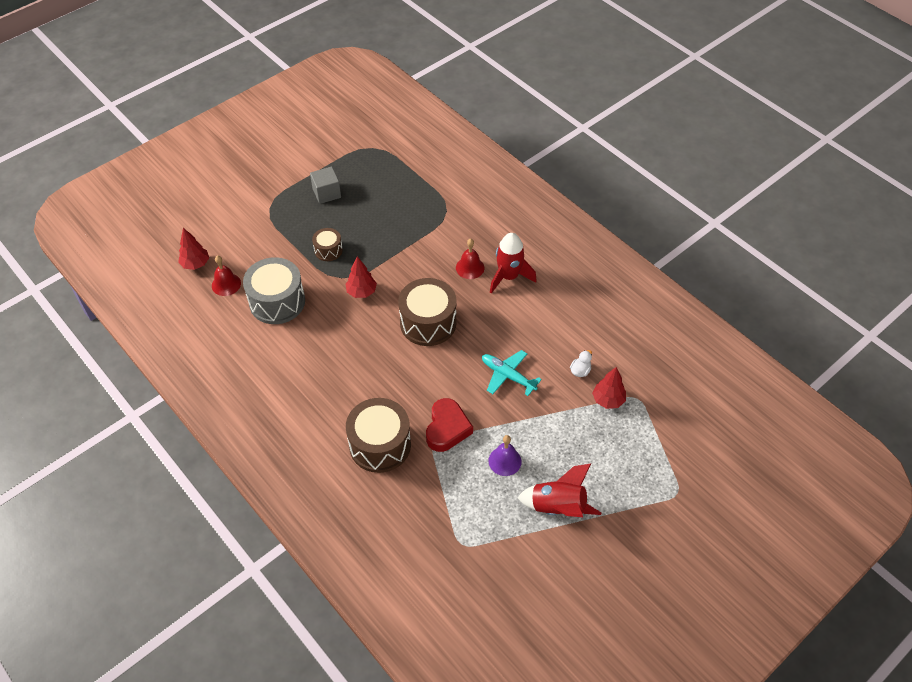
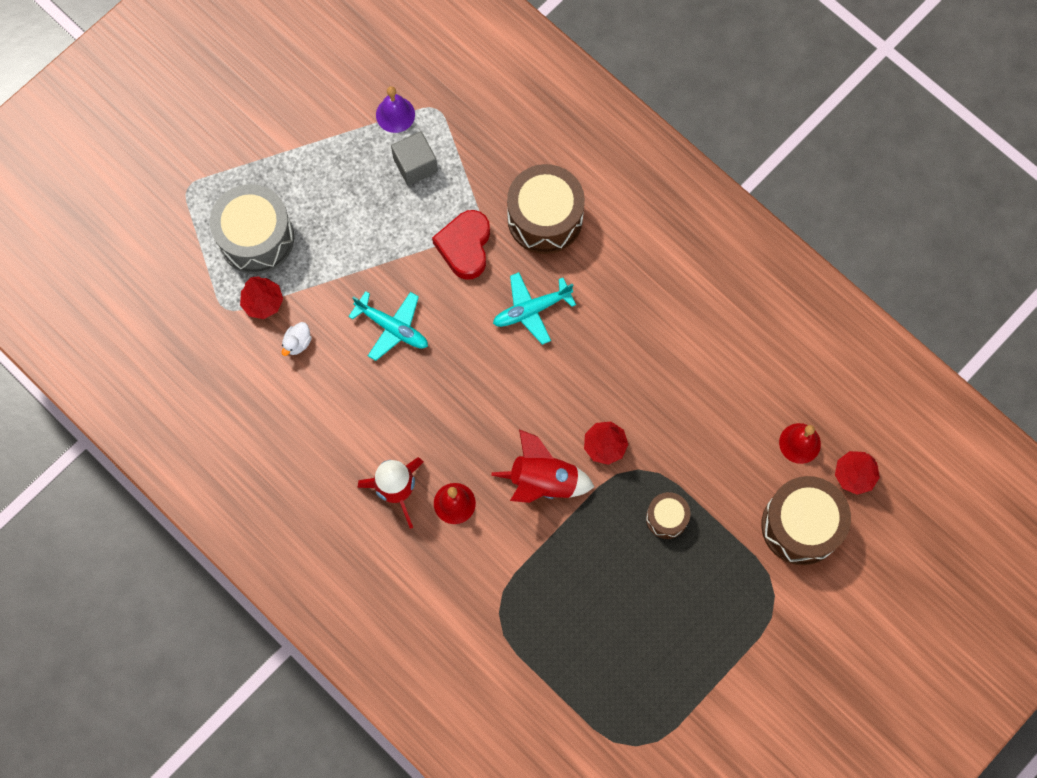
camera: 175 degrees right, 20 degrees up
grey drum [243,257,305,324] -> grey drum moved to [210,184,294,274]
grey cube [310,167,341,204] -> grey cube moved to [391,131,438,186]
brown drum [398,278,457,346] -> brown drum moved to [761,476,851,565]
purple bell [488,435,522,476] -> purple bell moved to [376,86,415,133]
red rocket [517,464,601,517] -> red rocket moved to [491,429,595,503]
none -> turquoise plane [493,272,576,345]

